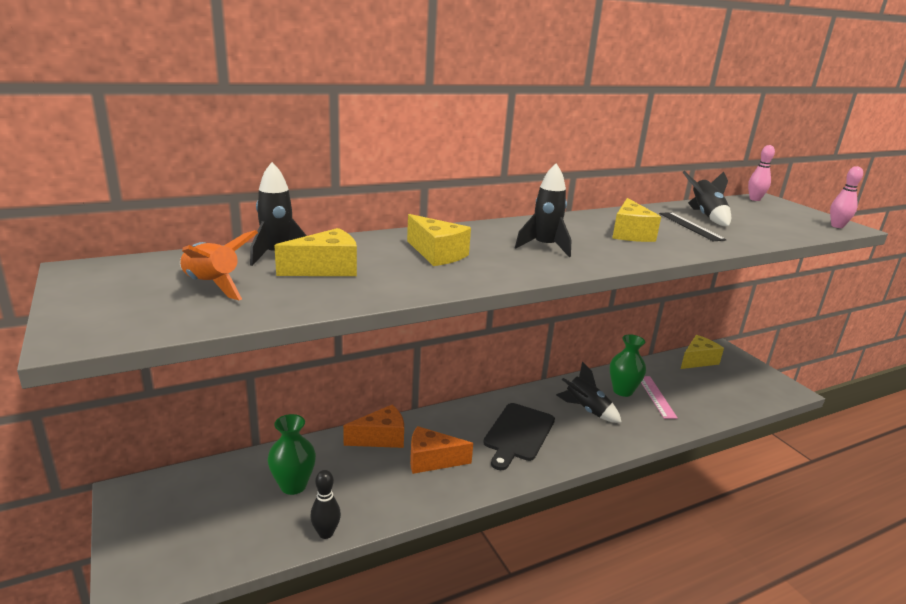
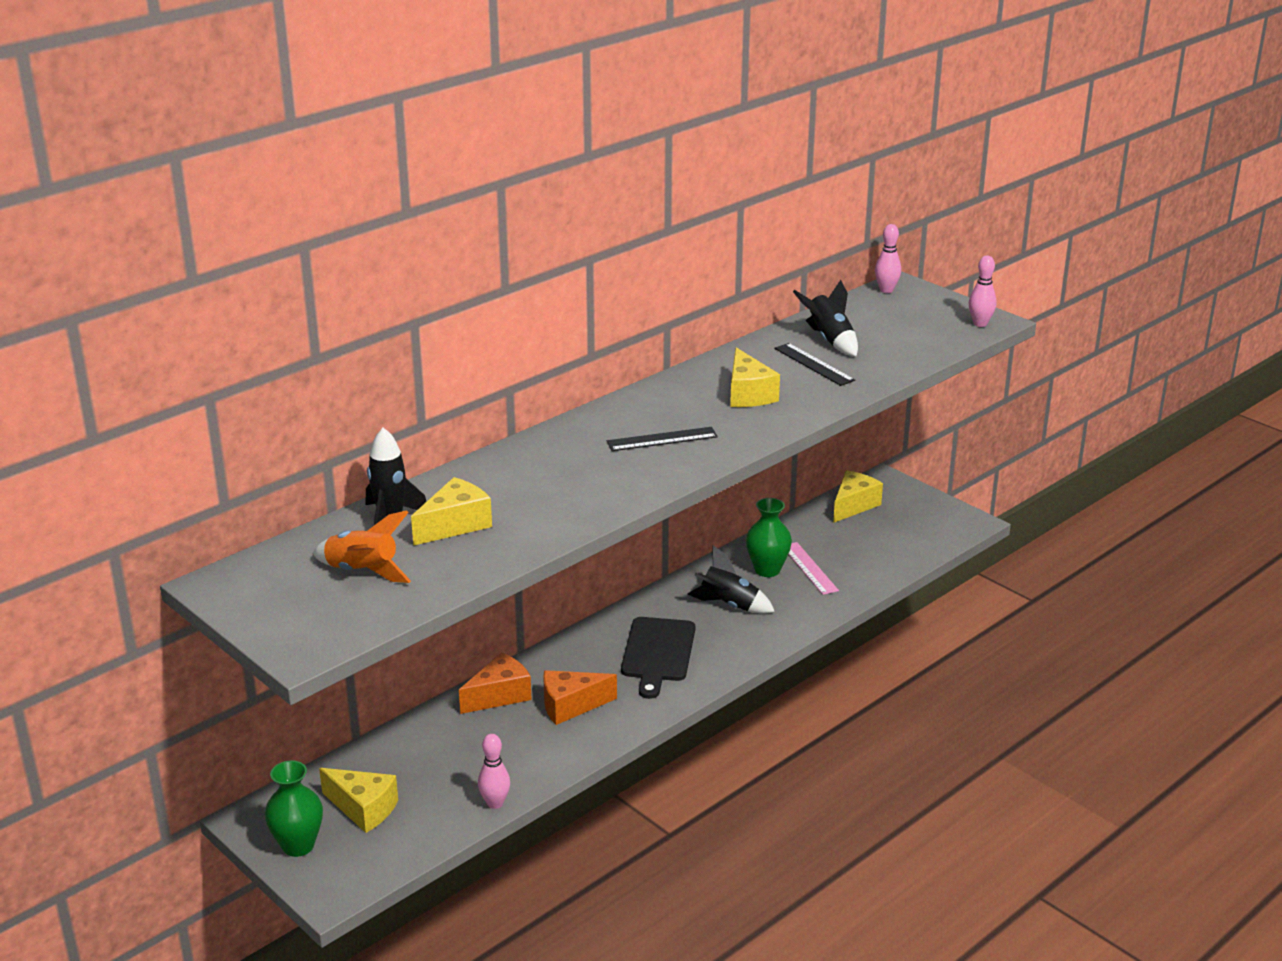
camera: 15 degrees left, 5 degrees up
green vase [268,414,316,495] -> green vase moved to [265,761,323,857]
black bowling pin [310,470,341,539] -> pink bowling pin [478,734,510,809]
yellow cheese [407,214,471,266] -> yellow cheese moved to [319,768,398,833]
black rocket [515,164,571,257] -> black ruler [607,427,718,451]

